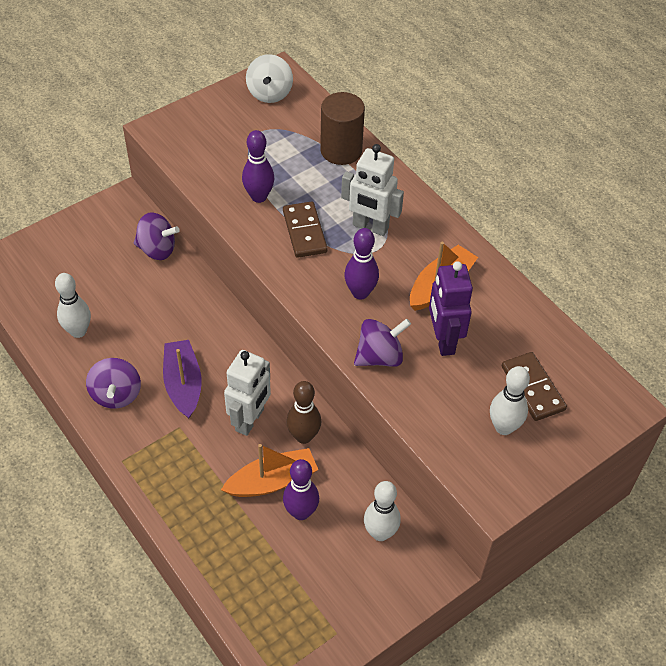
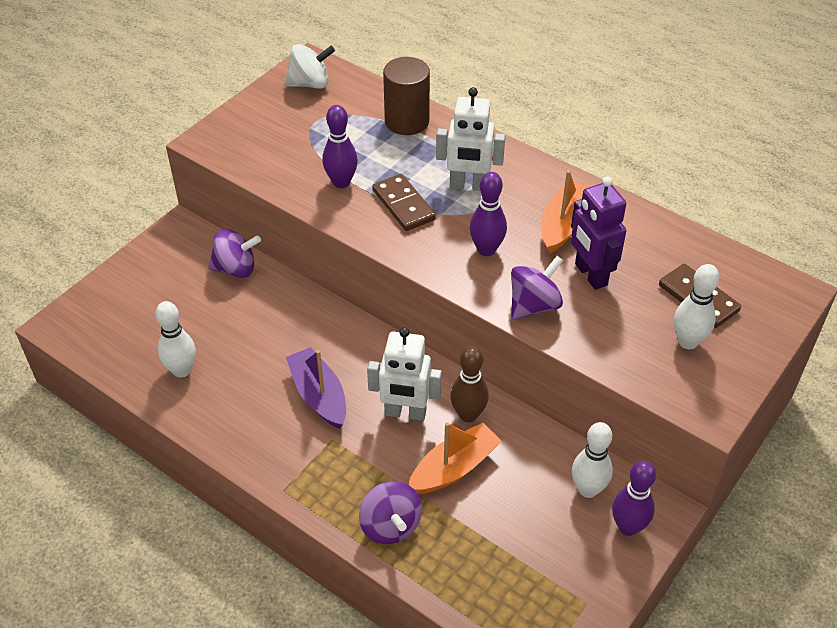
camera: 15 degrees left, 5 degrees down
purple spinning top [86,358,141,409] -> purple spinning top moved to [359,481,422,544]
white robot [224,350,271,436] -> white robot turned 90 degrees clockwise [367,327,442,421]
white spinning top [246,54,293,103] -> white spinning top turned 90 degrees counterclockwise [284,44,335,89]
purple bowling pin [283,459,319,520] -> purple bowling pin moved to [612,461,656,536]

